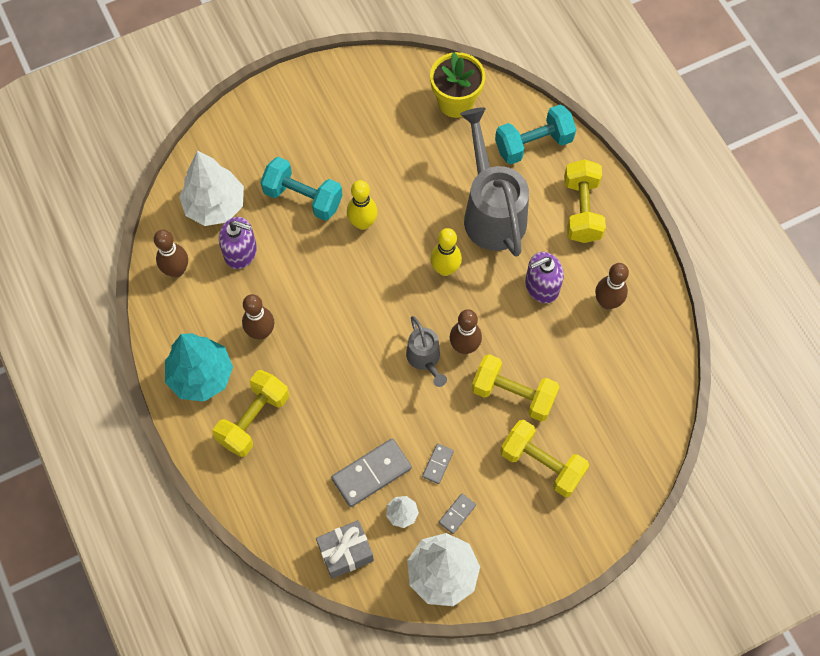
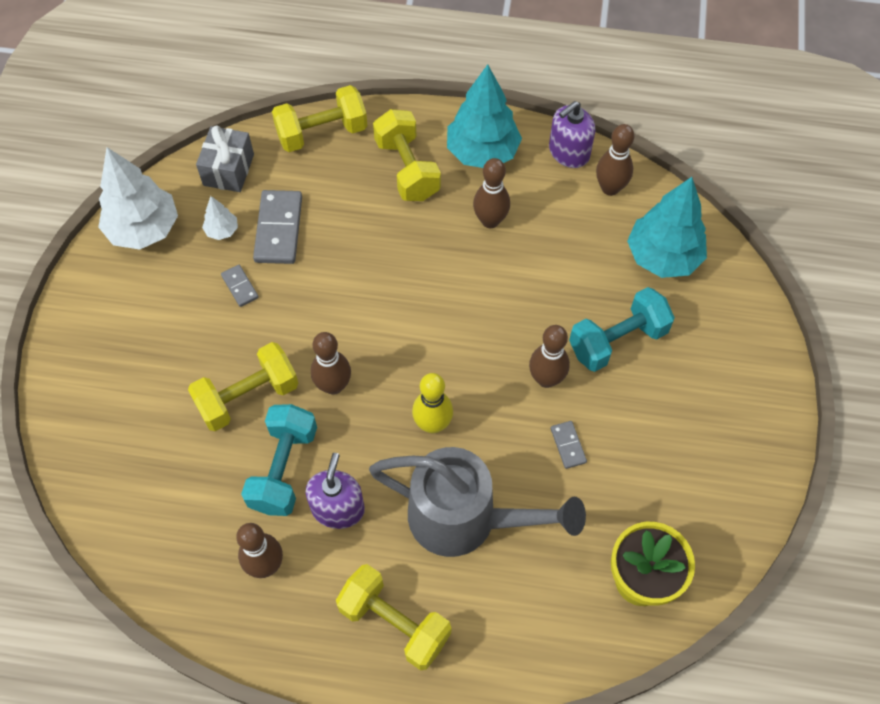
camera: 125 degrees right, 5 degrees down
white tree [179,151,244,226] -> turquoise tree [627,177,707,278]
purple soap dispenser [219,217,257,269] -> purple soap dispenser moved to [549,101,595,168]
yellow bowling pin [347,180,378,230] -> brown bowling pin [529,325,570,388]
grey watering can [406,316,447,387] -> none
grey domino [439,494,476,534] -> grey domino moved to [551,421,587,469]
turquoise dumbbell [495,104,576,164] -> turquoise dumbbell moved to [241,404,317,516]
yellow dumbbell [500,420,589,497] -> yellow dumbbell moved to [272,85,367,152]

